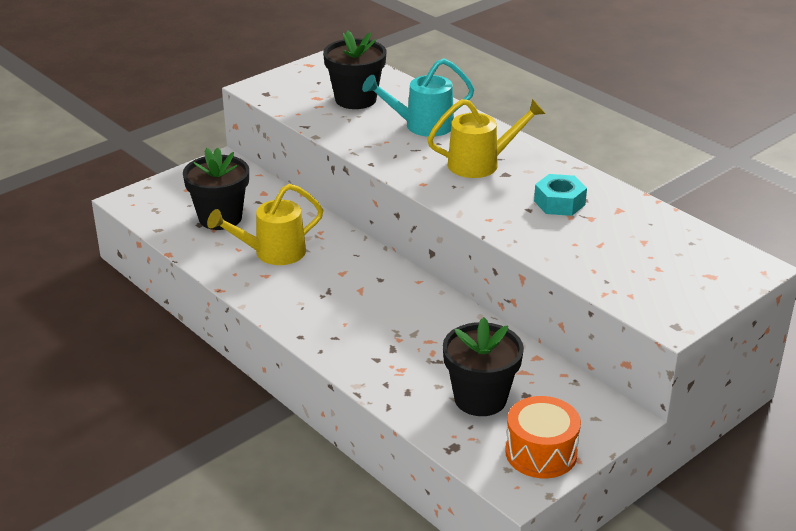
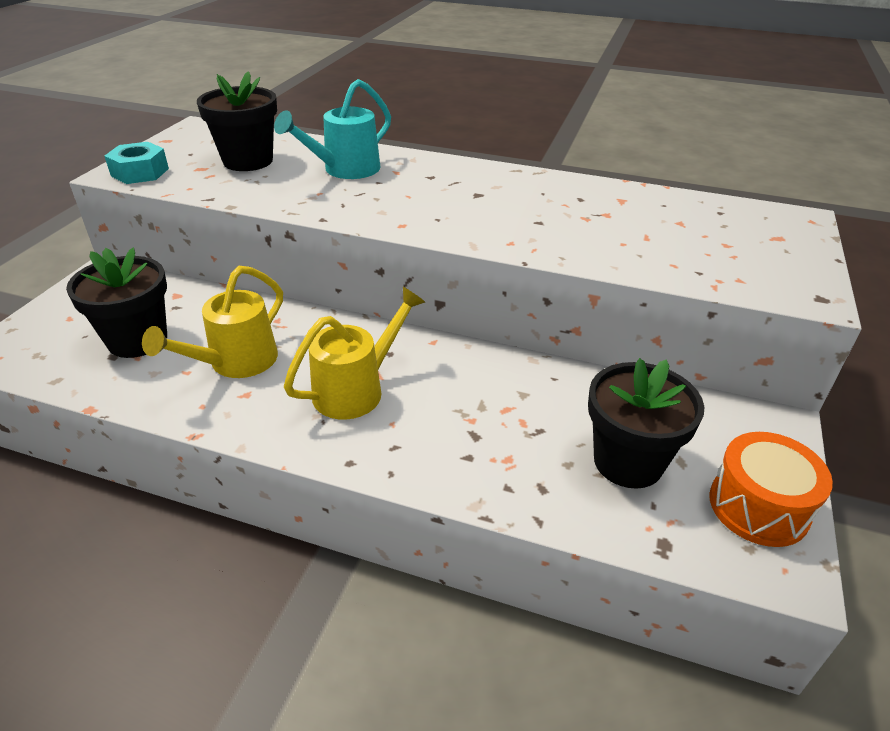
camera: 30 degrees left, 5 degrees up
yellow watering can [427,99,546,178] -> yellow watering can moved to [284,287,425,420]
turquoise nut [534,174,587,216] -> turquoise nut moved to [105,142,169,184]

